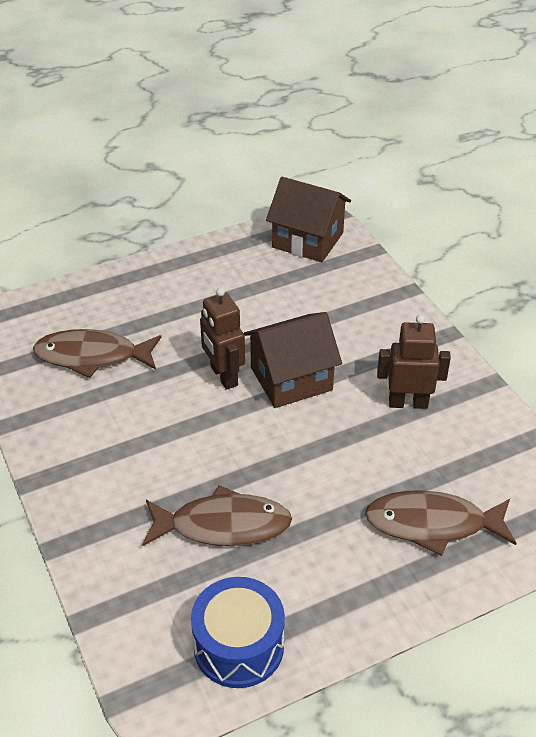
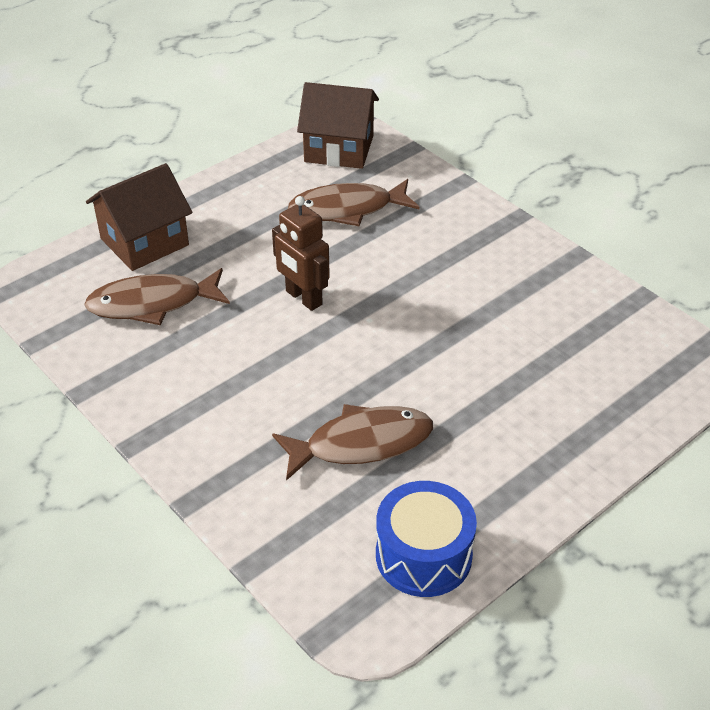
camera: 15 degrees left, 0 degrees up
brown house [244,312,342,408] -> brown house moved to [86,163,192,271]
brown fish [365,490,517,556] -> brown fish moved to [288,179,420,226]
brown robot [377,315,451,409] -> none

